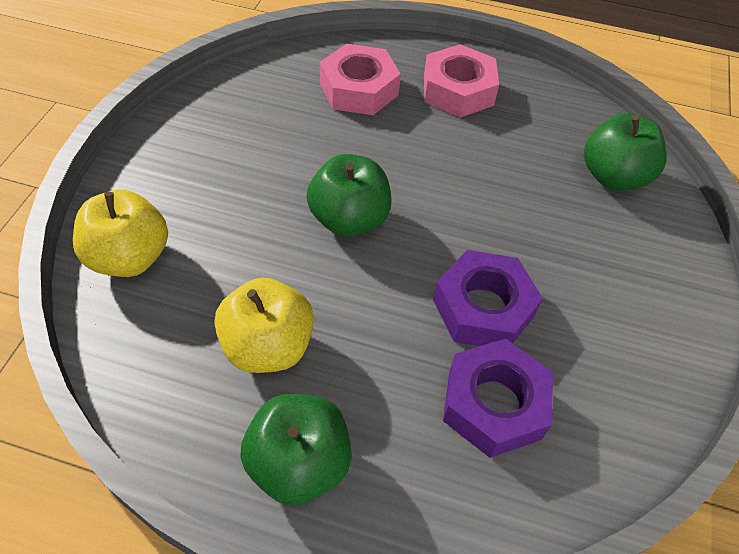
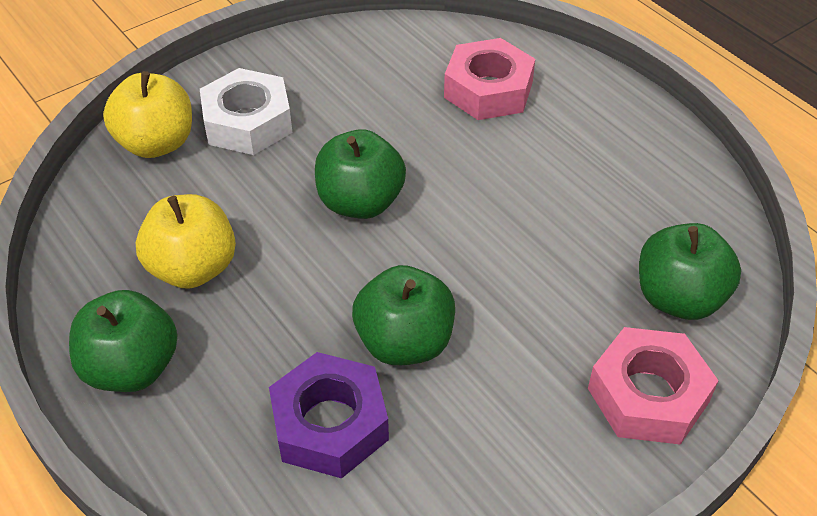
camera: 40 degrees right, 5 degrees down
pink nut [424,44,499,118] -> pink nut moved to [588,327,719,445]
purple nut [433,250,543,346] -> green apple [352,265,455,365]
none -> white nut [200,68,293,155]

